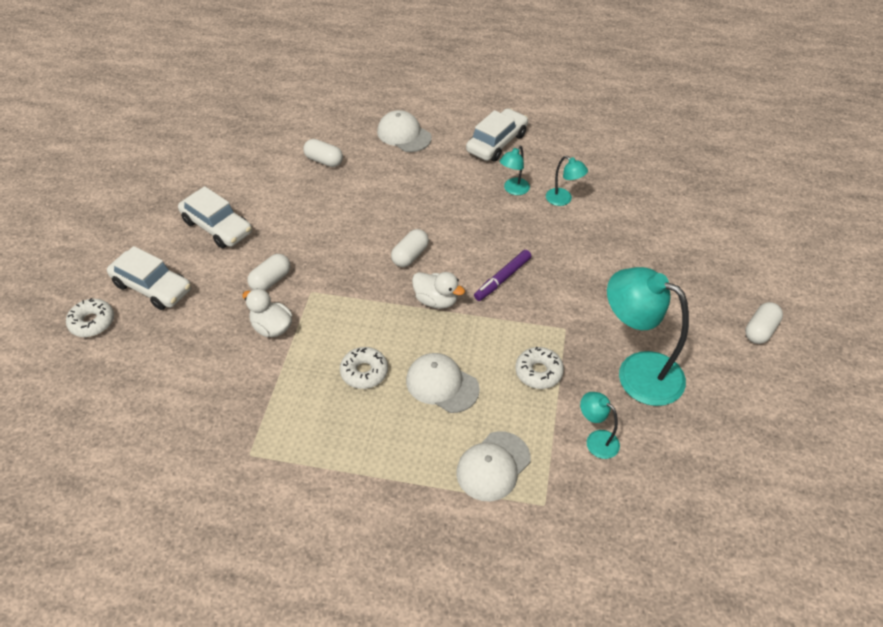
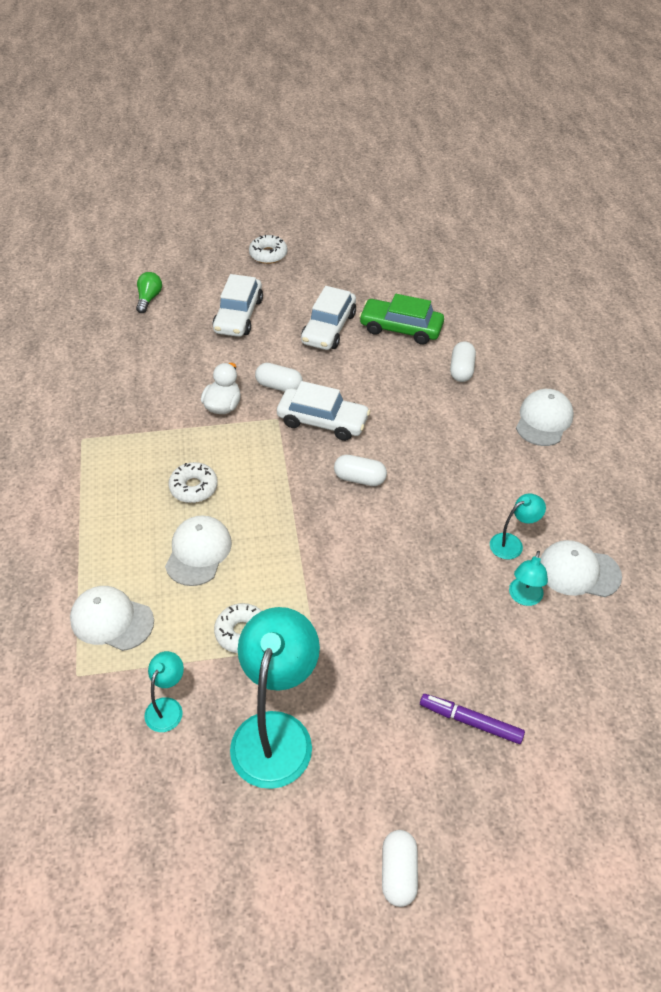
camera: 70 degrees right, 0 degrees up
white donut [66,298,114,337] -> white donut moved to [249,235,287,264]
white duck [412,272,465,309] -> none
white car [466,108,528,161] -> white car moved to [277,381,370,441]
purple marker [474,250,531,301] -> purple marker moved to [420,694,525,744]
turquoise lamp [500,146,530,195] -> turquoise lamp turned 135 degrees clockwise [490,493,546,560]
white capsule [745,302,783,344] -> white capsule turned 75 degrees clockwise [382,830,418,907]
none -> green light bulb [136,272,162,313]
none -> green car [359,294,444,345]
none -> white cap [540,540,622,597]

